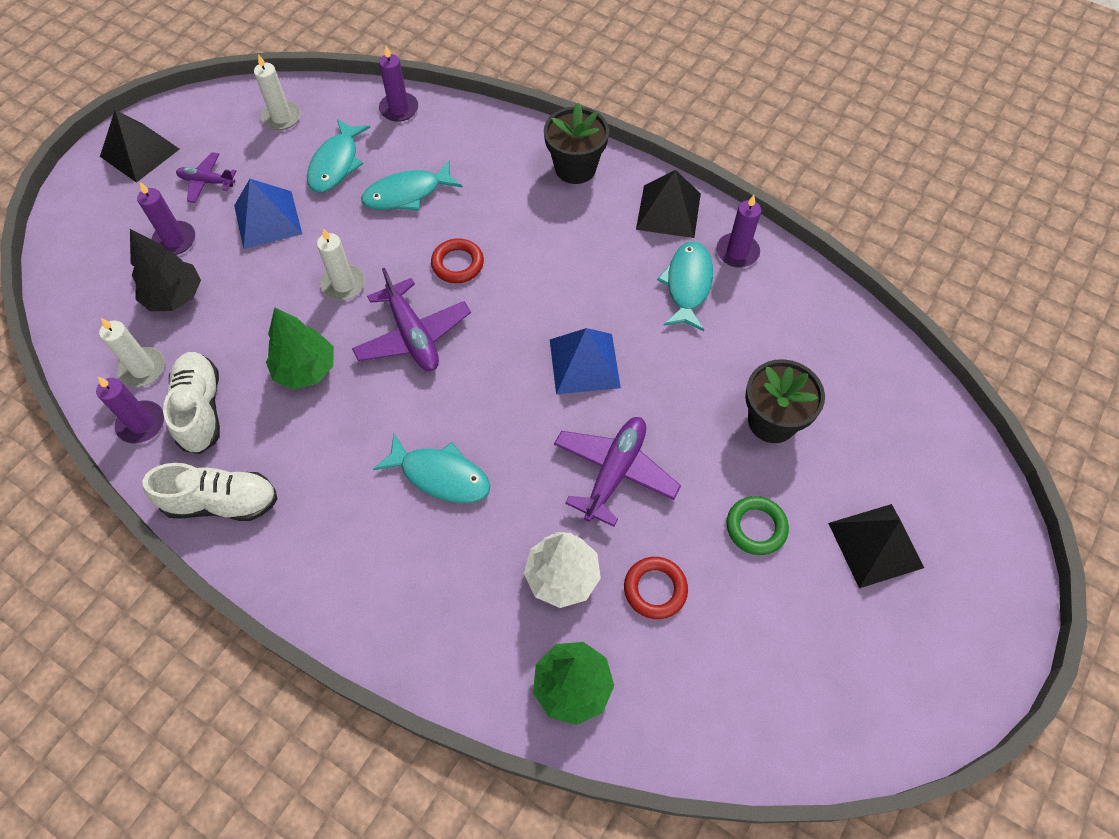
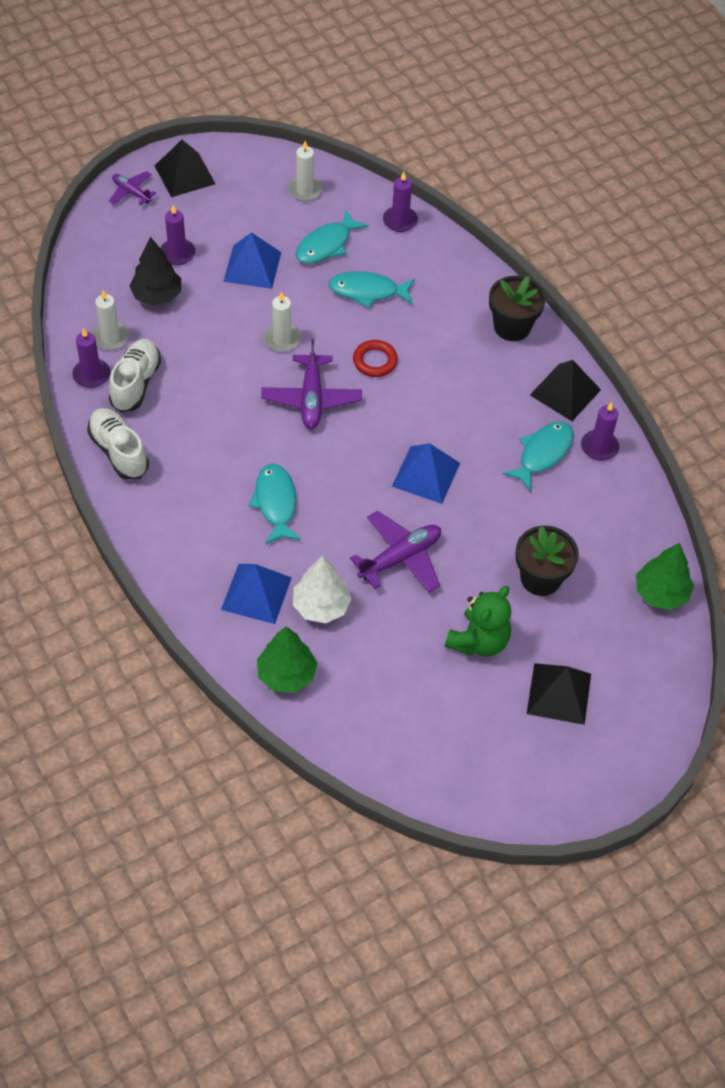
camera: 25 degrees right, 5 degrees down
white shoe [142,463,277,521] -> white shoe turned 150 degrees counterclockwise [87,408,149,480]
purple plane [176,152,236,203] -> purple plane moved to [109,171,156,205]
green tree [266,308,334,389] -> green tree moved to [636,543,694,610]
turquoise fish [373,434,491,503] -> turquoise fish turned 150 degrees counterclockwise [248,464,301,544]
red ring [624,557,688,619] -> none
green ring [726,496,789,555] -> green teddy bear [445,586,511,657]
none -> blue pyramid [221,564,292,624]

